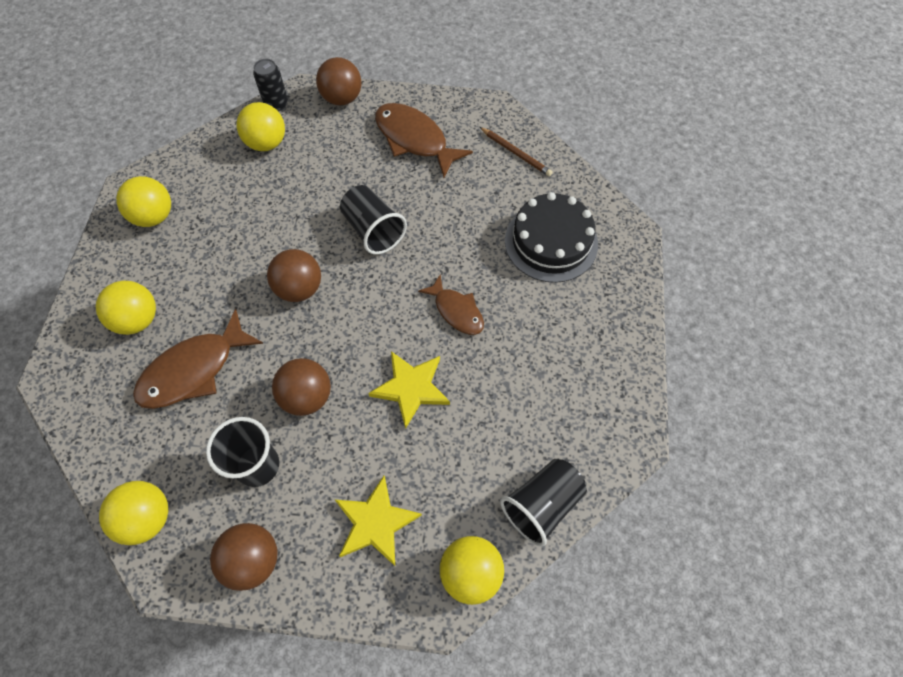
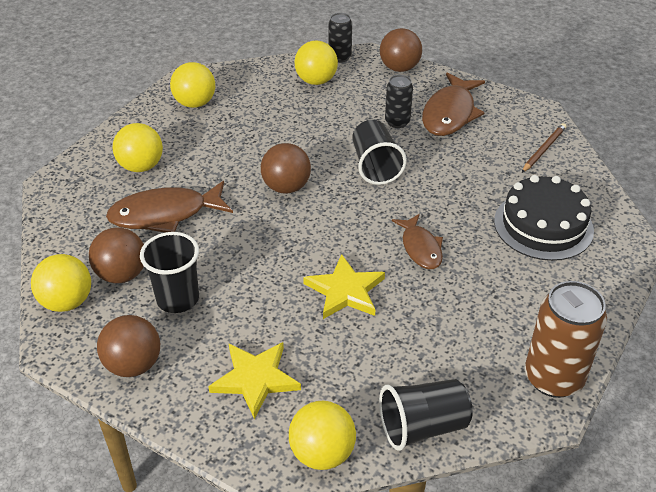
camera: 25 degrees right, 20 degrees down
brown ball [272,358,331,416] -> brown ball moved to [89,227,144,283]
brown fish [375,103,473,178] -> brown fish turned 135 degrees counterclockwise [422,73,485,136]
brown pencil [480,127,553,176] -> brown pencil turned 120 degrees counterclockwise [522,123,567,173]
none -> black can [385,75,413,128]
none -> brown can [525,281,607,398]

